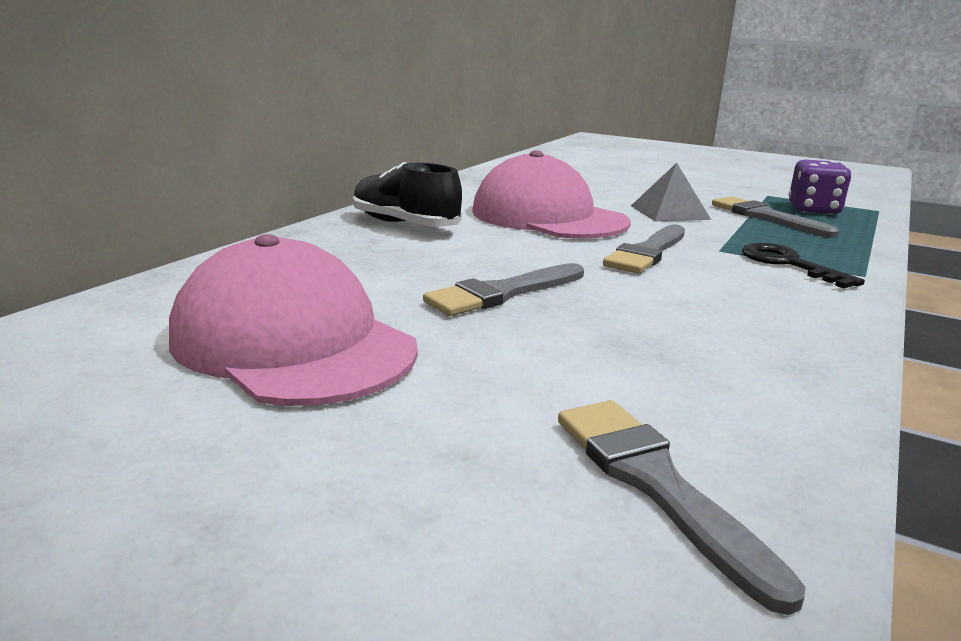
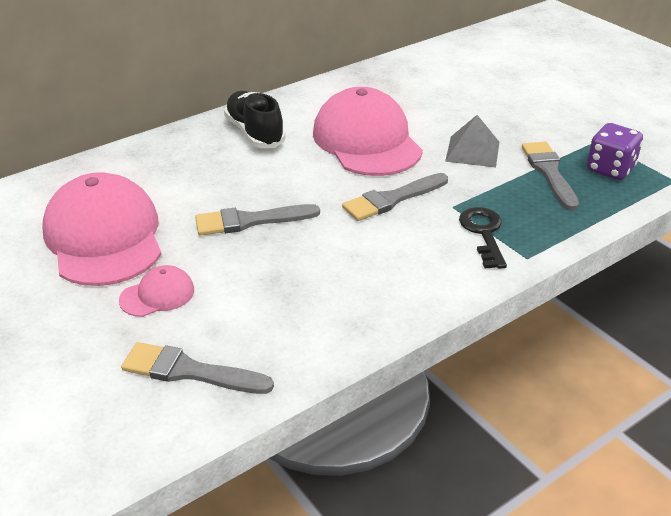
camera: 25 degrees right, 15 degrees up
grey brush [558,400,806,615] -> grey brush turned 75 degrees counterclockwise [121,342,274,394]
none -> pink cap [119,265,194,317]

